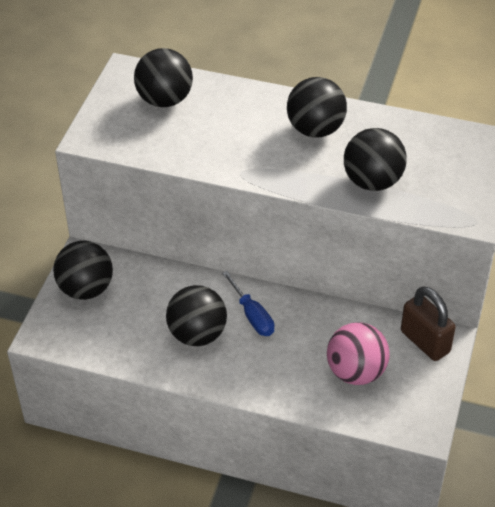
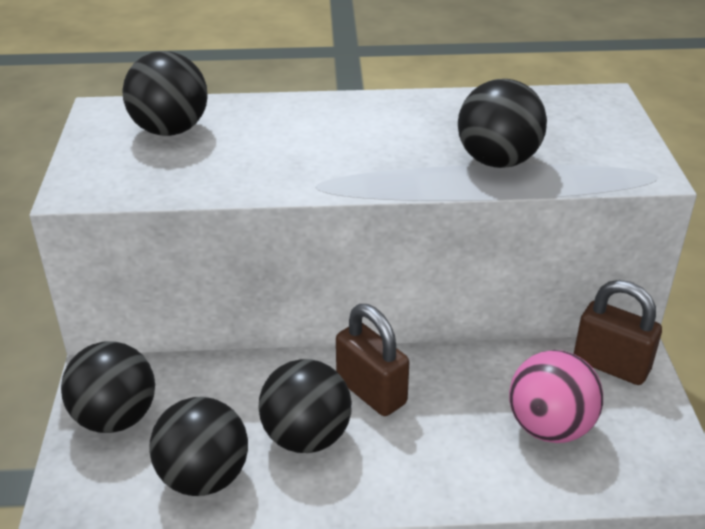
camera: 20 degrees left, 10 degrees down
blue screwdriver [222,271,274,336] -> brown padlock [336,304,409,416]
black ball [287,77,347,138] -> black ball moved to [149,397,248,496]

